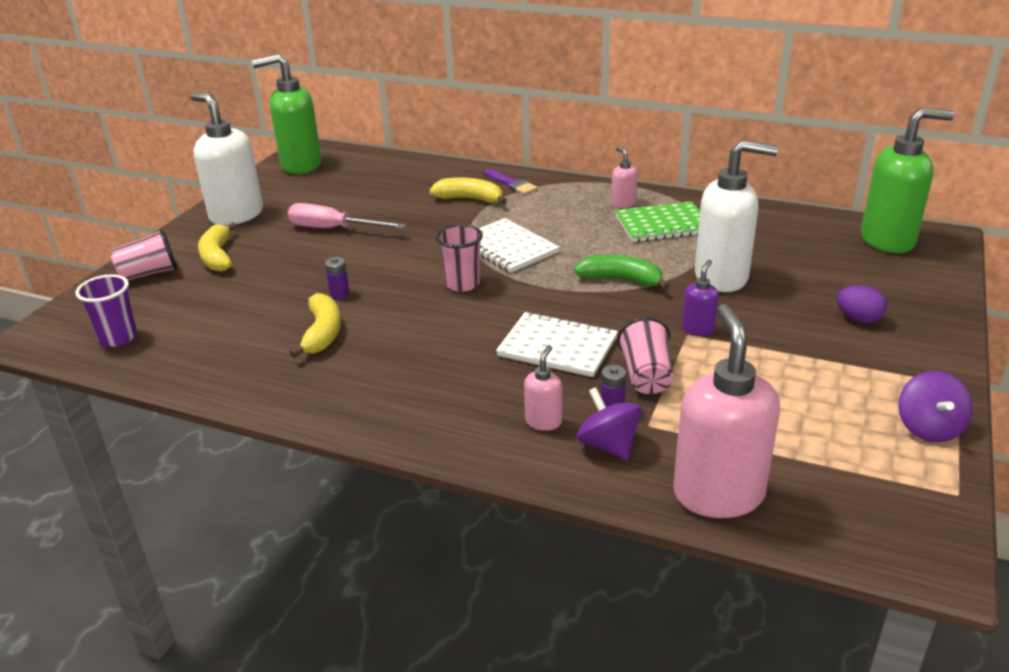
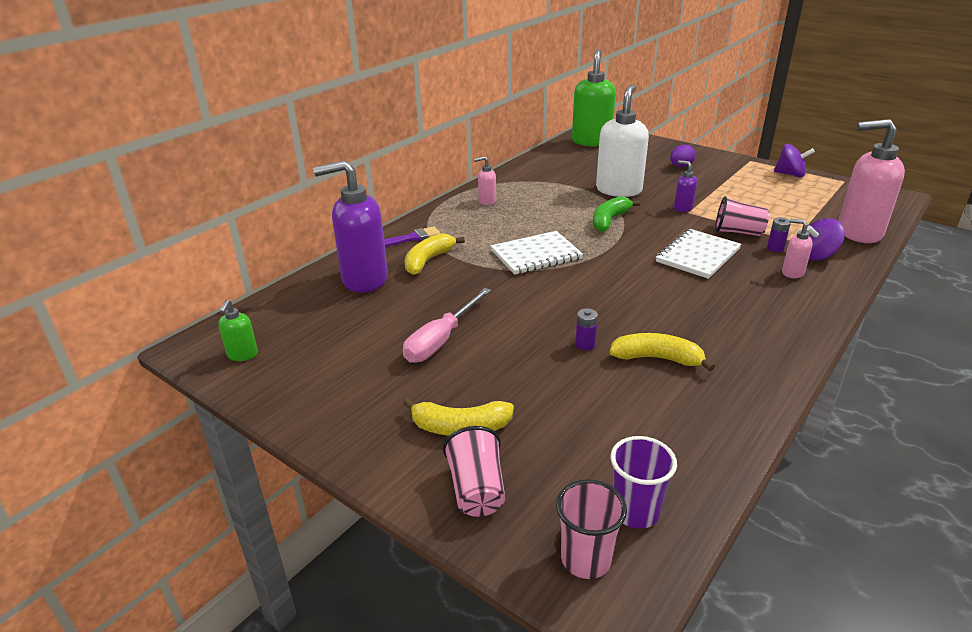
camera: 75 degrees left, 0 degrees up
white soap dispenser [190,92,263,226] -> none
green soap dispenser [252,54,321,174] -> green soap dispenser [218,299,258,361], size x0.46
pink cup [436,224,483,292] -> pink cup moved to [556,479,627,579]
green notebook [615,201,700,242] -> none
none -> purple soap dispenser [313,160,388,293]

